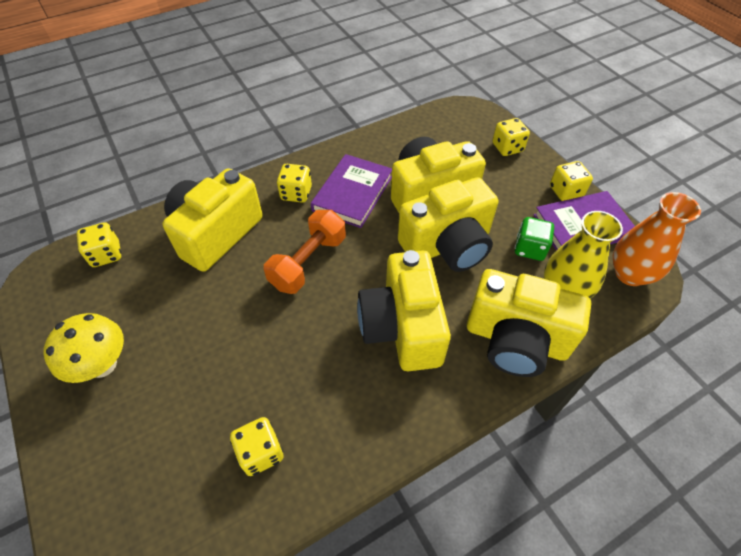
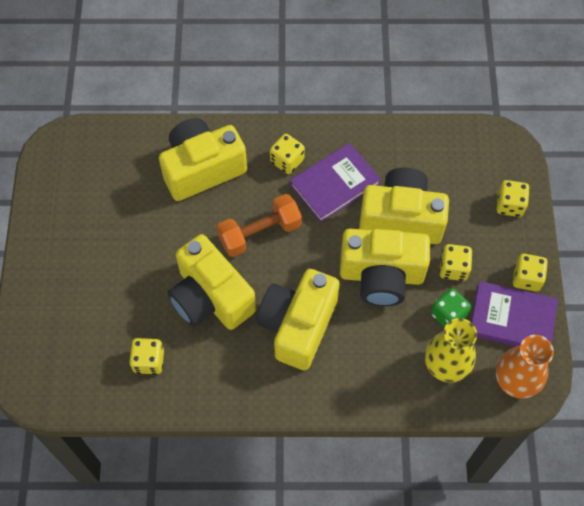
camera: 30 degrees right, 10 degrees up
yellow mushroom [43,313,124,383] -> none
yellow dice [77,222,121,267] -> yellow dice moved to [439,244,473,281]
yellow camera [467,269,591,377] -> yellow camera moved to [168,234,256,330]

